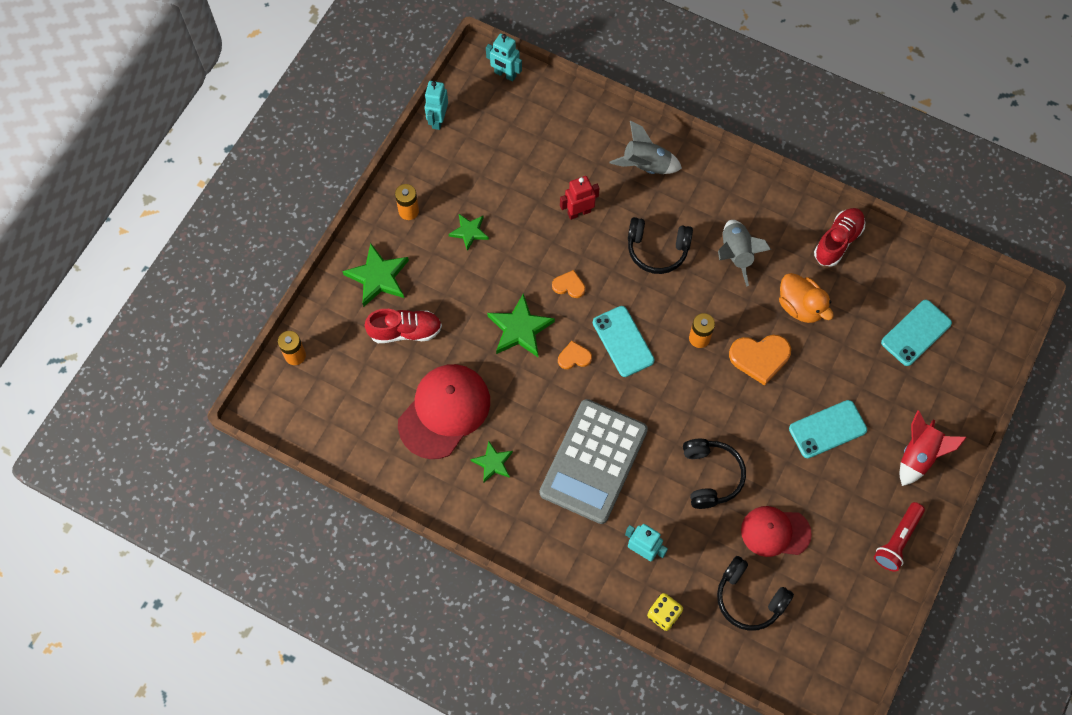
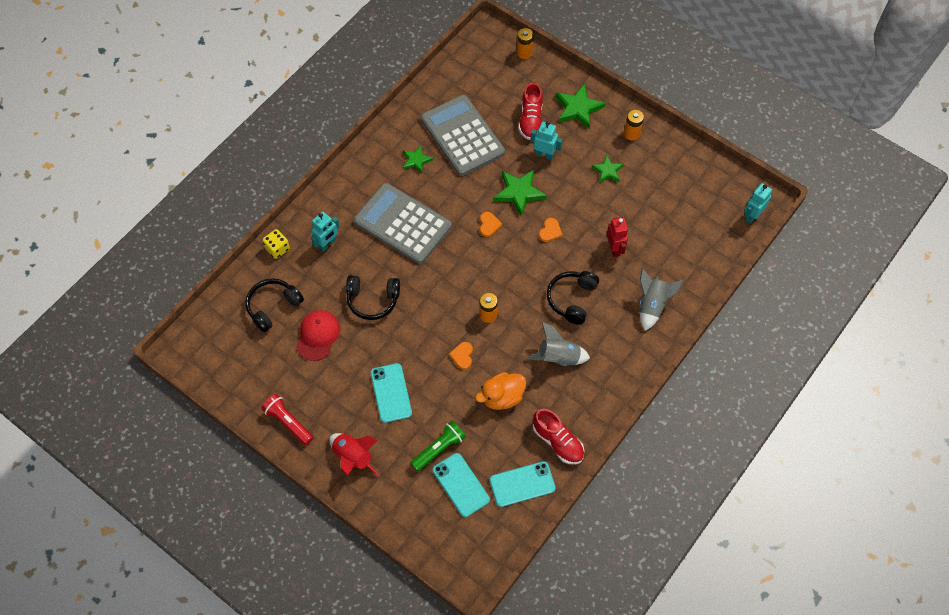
camera: 100 degrees right, 5 degrees down
red cap [398,364,490,459] -> grey calculator [421,95,505,176]
turquoise robot [425,81,448,130] -> turquoise robot moved to [530,122,563,160]
turquoise phone [593,306,655,377] -> turquoise phone moved to [490,461,556,507]
orange heart [729,335,791,386] -> orange heart [449,342,473,370], size x0.56
none -> green flashlight [411,421,466,471]

